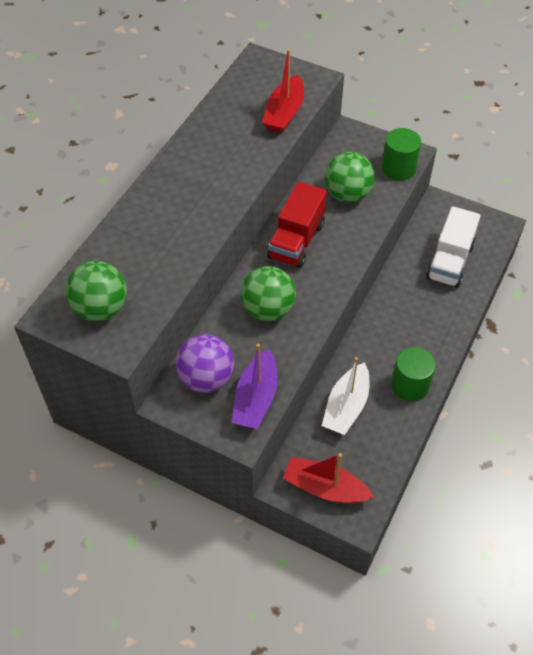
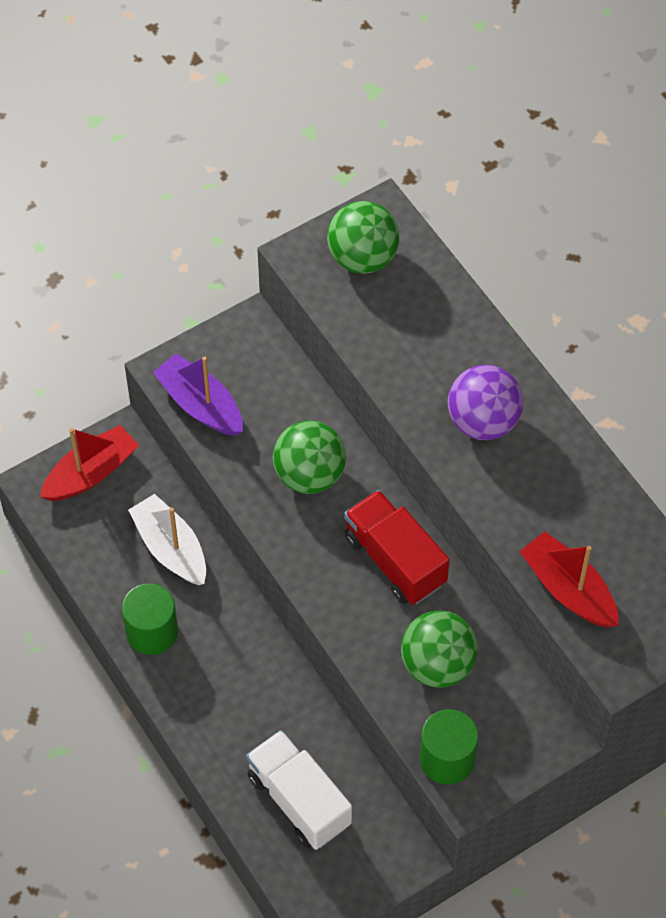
camera: 120 degrees right, 5 degrees up
purple ball [176,334,234,393] -> purple ball moved to [448,365,523,440]

